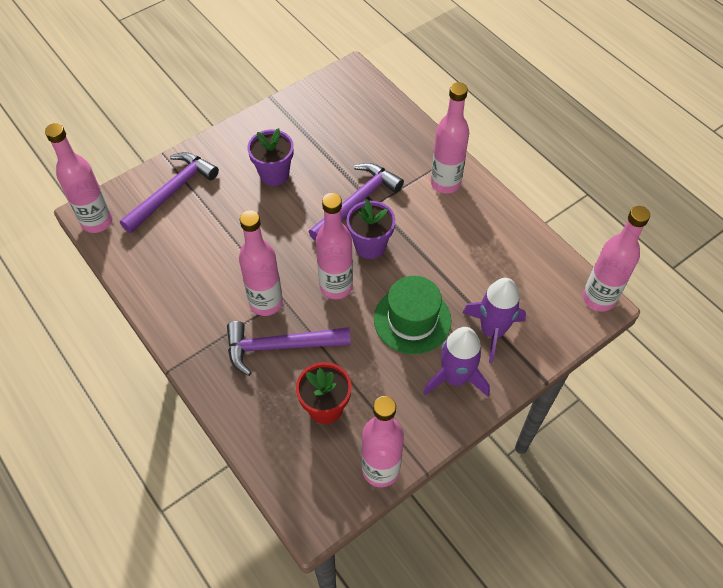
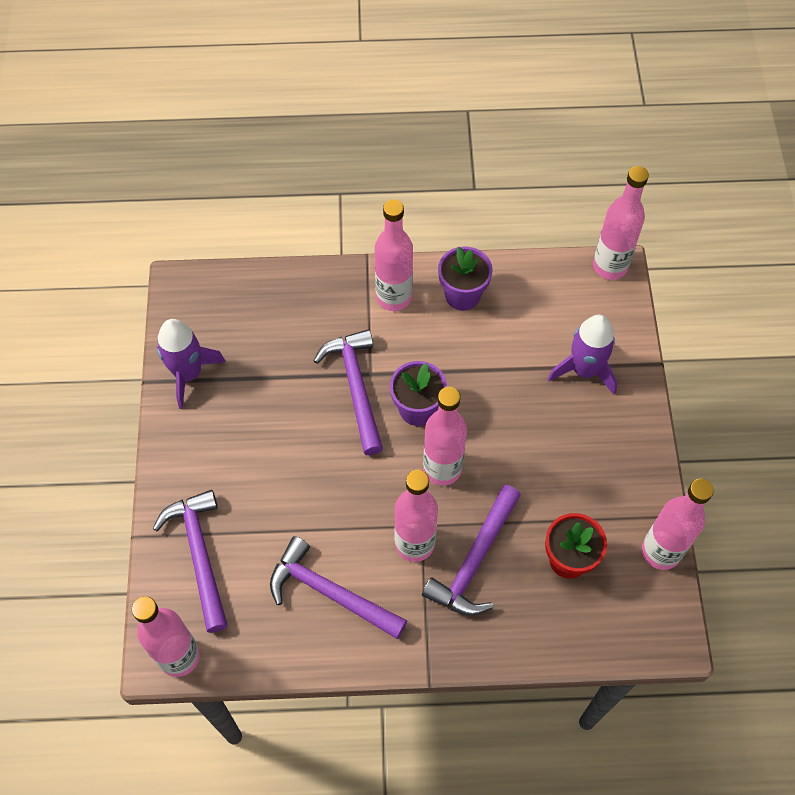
camera: 55 degrees left, 5 degrees up
purple flower pot [247,128,294,186] -> purple flower pot moved to [438,246,493,311]
green hat [374,276,451,354] -> none
purple rocket [423,327,490,396] -> purple rocket moved to [157,319,226,409]
none -> purple hammer [270,536,407,639]

